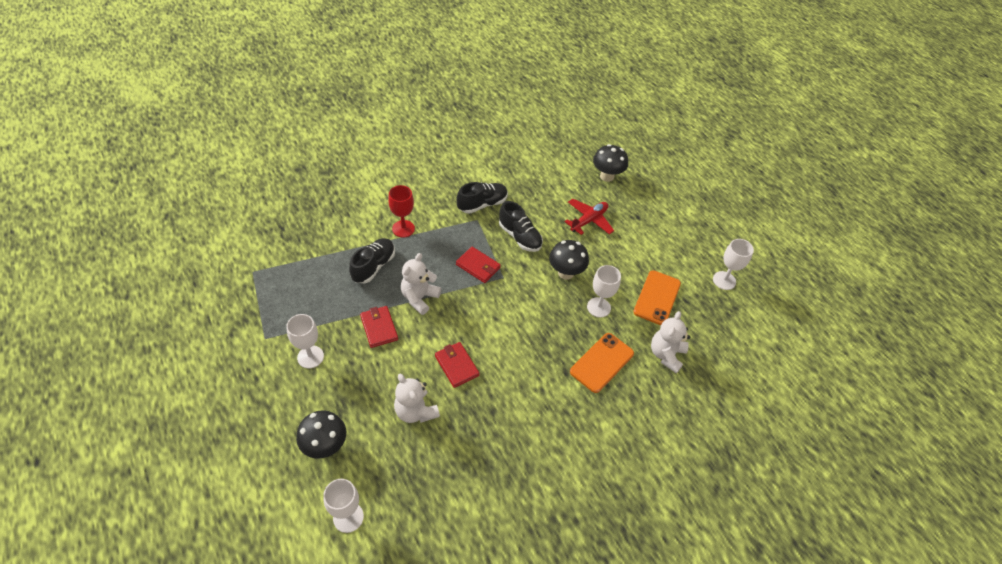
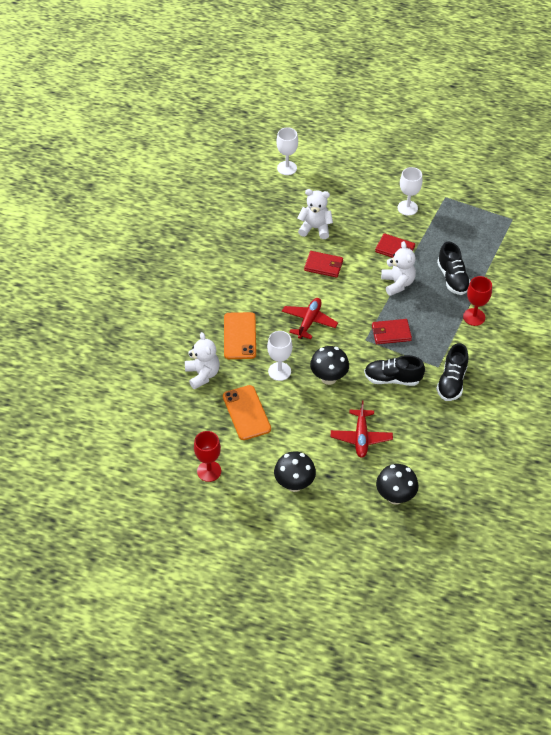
camera: 140 degrees right, 0 degrees up
black mushroom [296,410,346,459] -> black mushroom moved to [274,451,316,492]
white goblet [713,239,754,290] -> red goblet [194,431,221,482]
none -> red plane [282,298,338,339]

